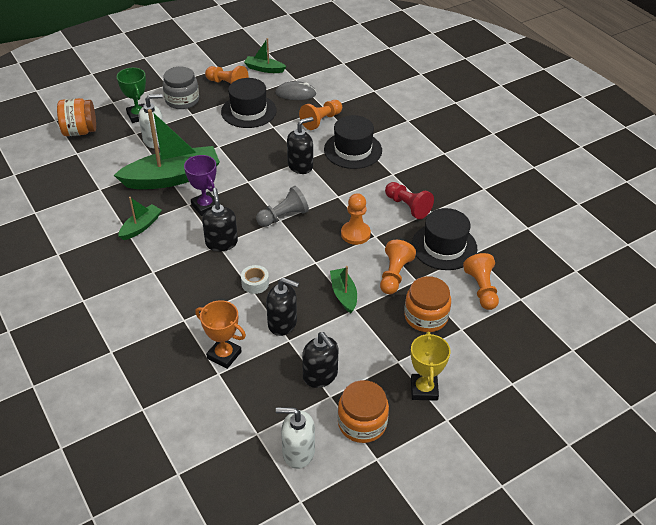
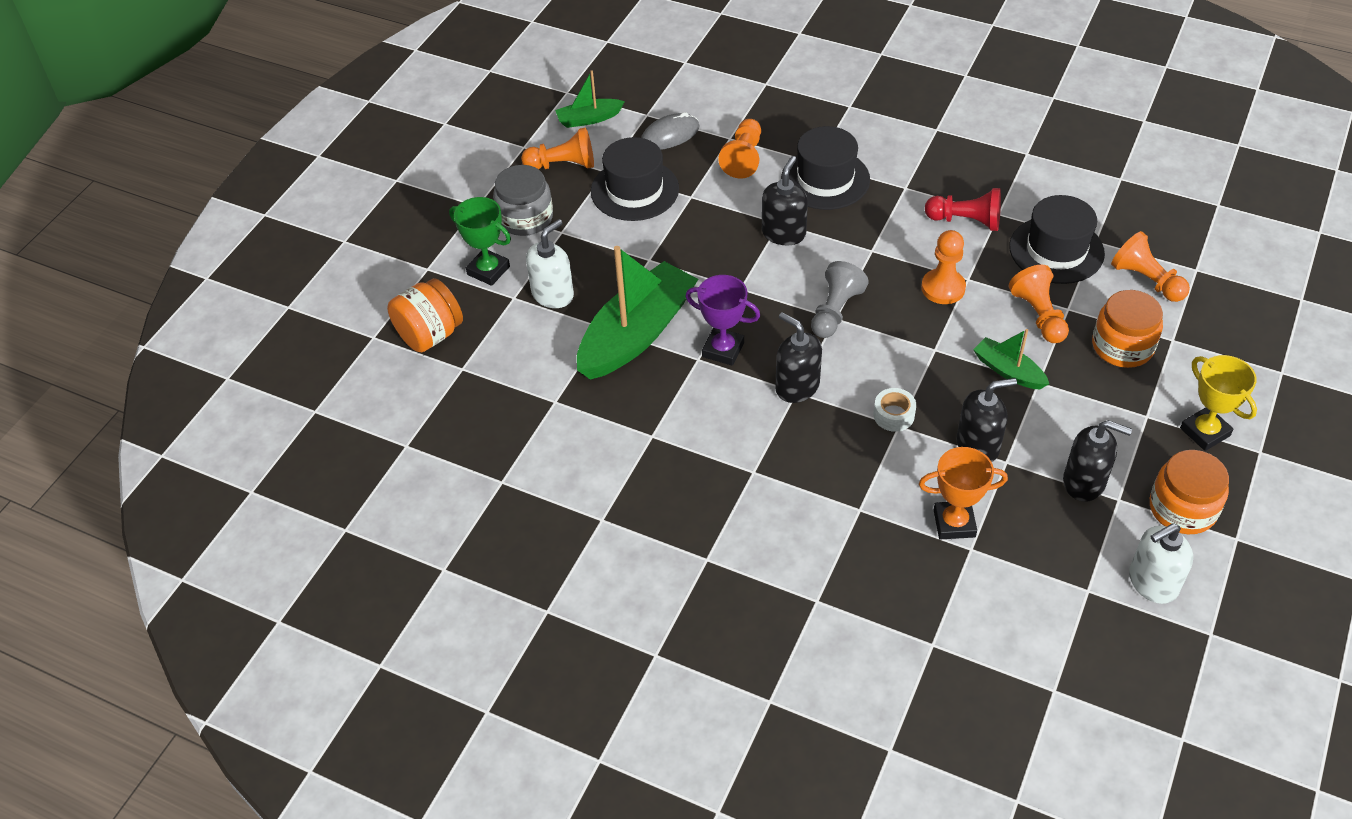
camera: 30 degrees left, 5 degrees up
green boat [118,197,162,240] -> none

